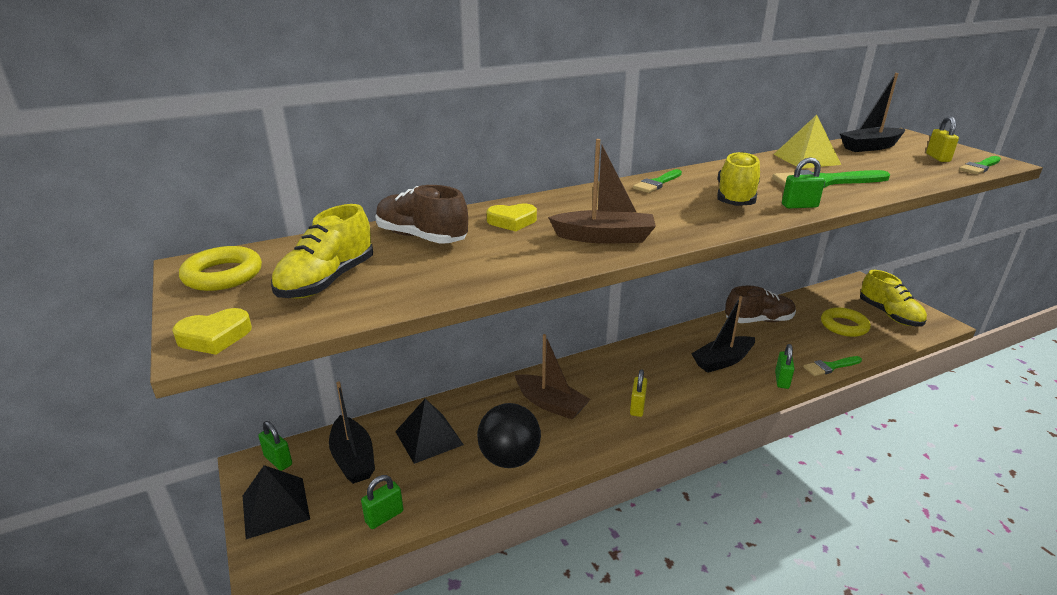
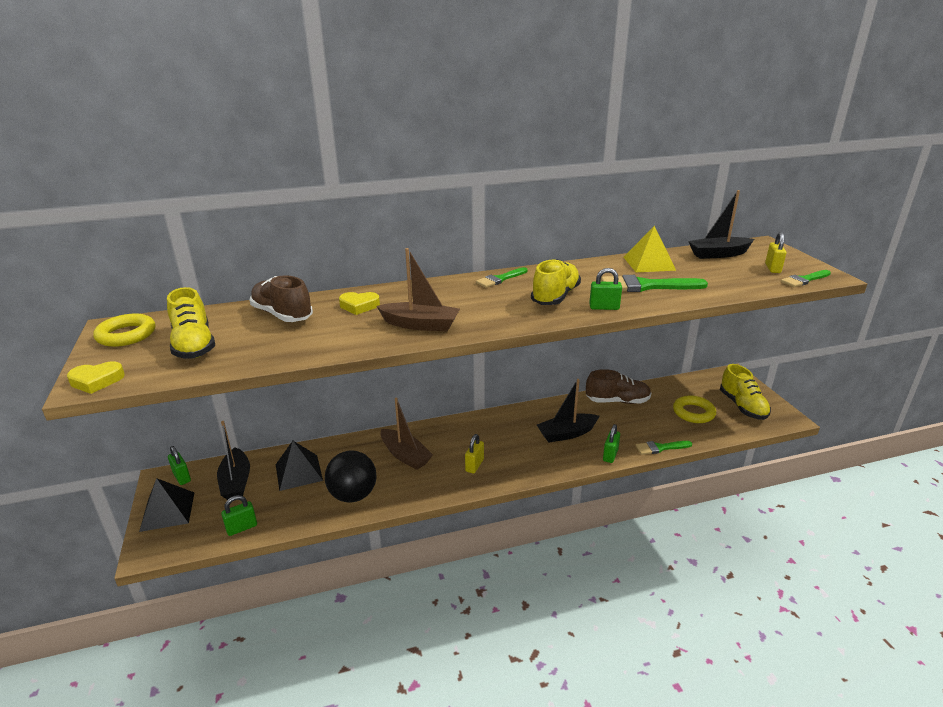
camera: 10 degrees right, 0 degrees up
yellow shoe [271,204,373,299] -> yellow shoe turned 60 degrees counterclockwise [167,287,215,359]

